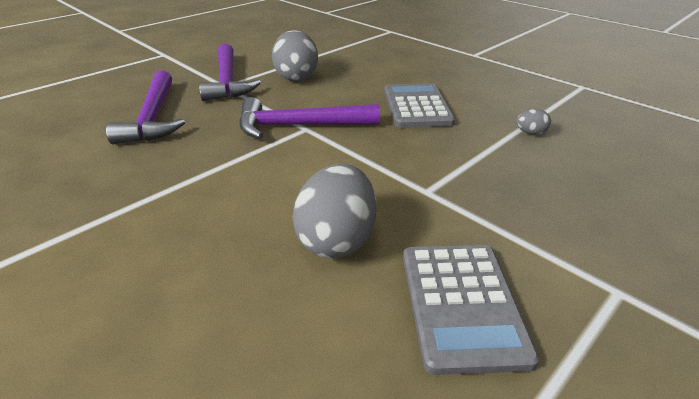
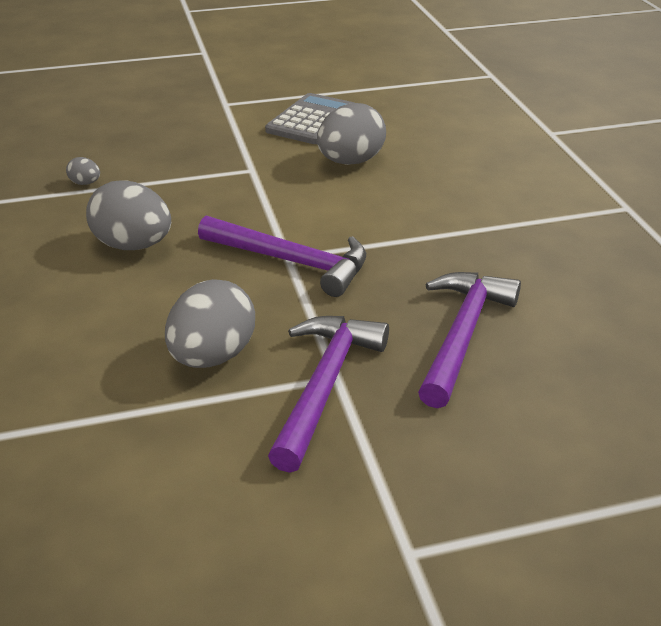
camera: 150 degrees left, 0 degrees up
grey calculator [384,83,455,128] -> grey egg [86,180,171,250]

